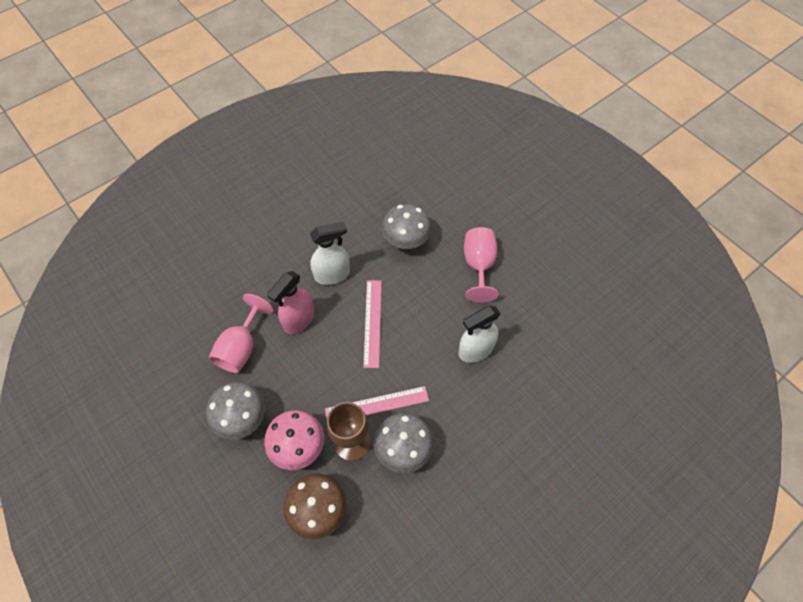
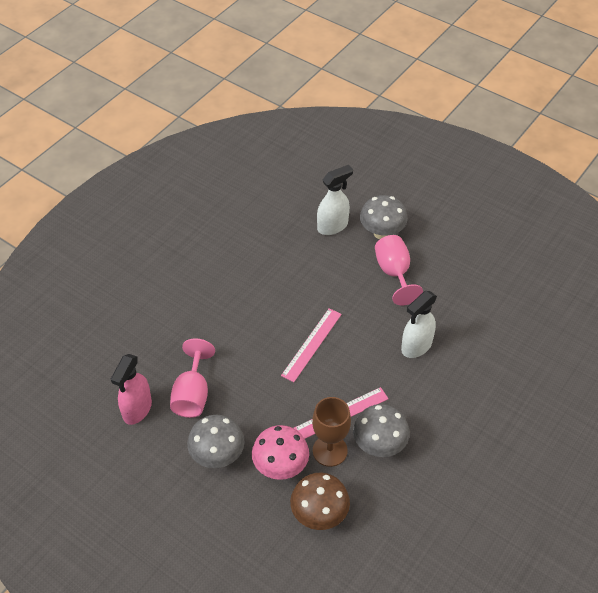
camera: 15 degrees left, 10 degrees down
pink spray bottle [267,271,314,334] -> pink spray bottle moved to [111,354,152,425]
white spray bottle [310,221,350,285] -> white spray bottle moved to [317,165,353,235]
pink ruler [363,280,382,368] -> pink ruler turned 45 degrees clockwise [281,308,342,382]
grey mushroom [381,204,432,249] -> grey mushroom moved to [360,195,408,239]

